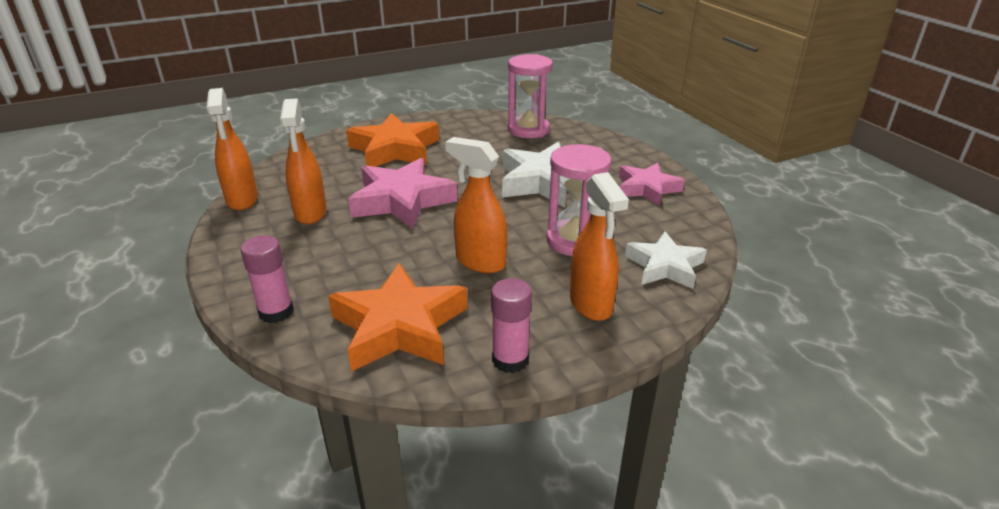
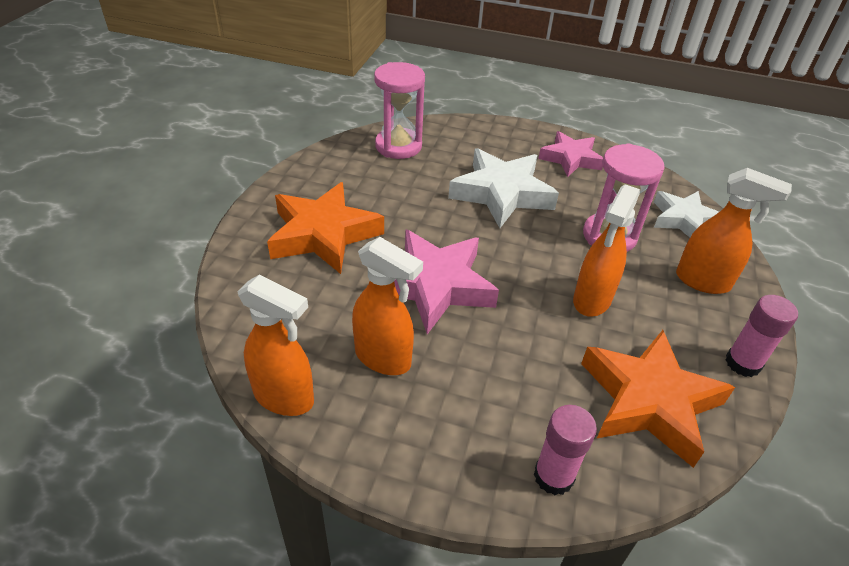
camera: 50 degrees left, 10 degrees up
orange spray bottle [445,137,507,273] -> orange spray bottle turned 45 degrees counterclockwise [573,184,640,317]

